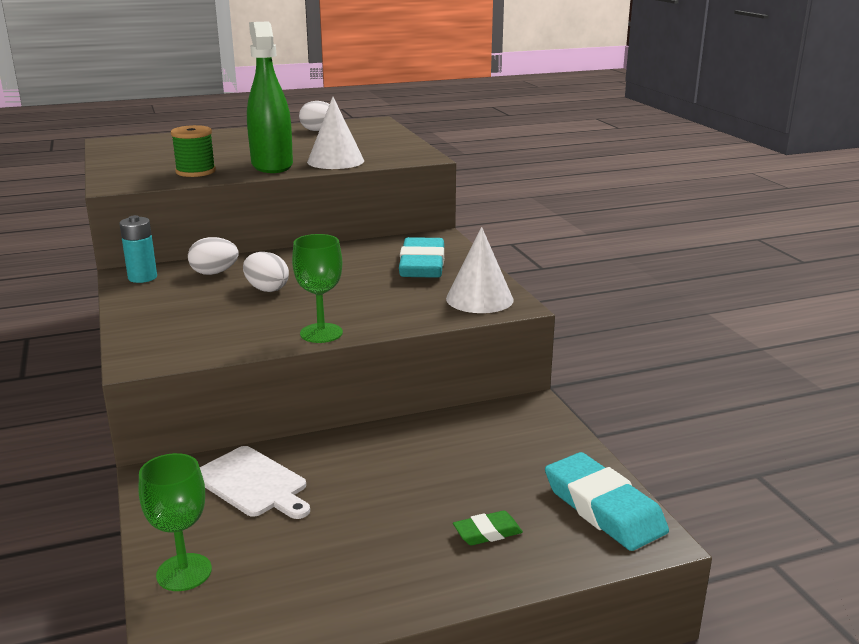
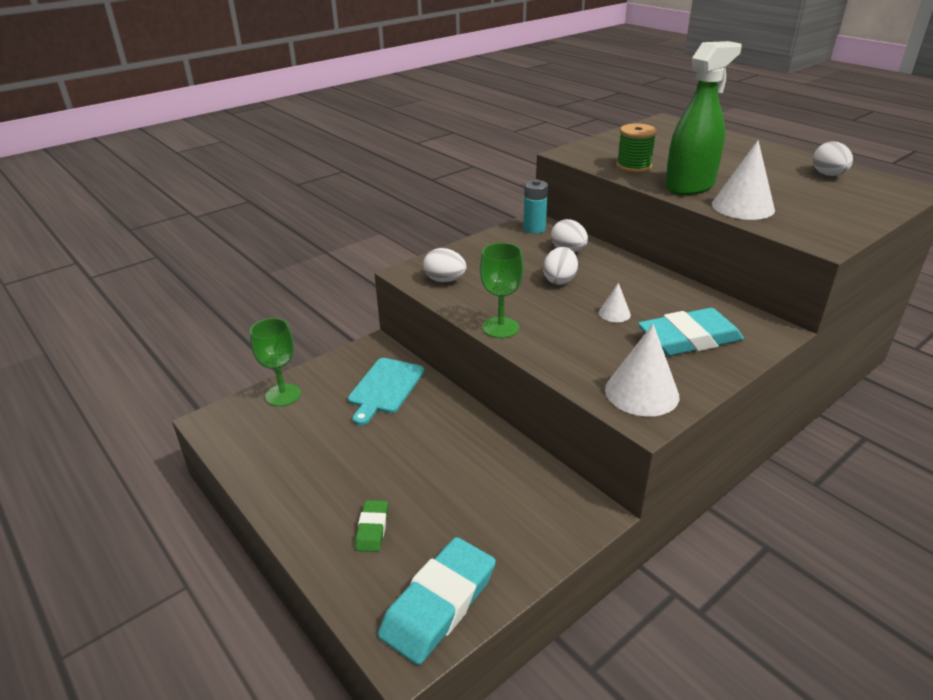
camera: 70 degrees right, 10 degrees up
white cutting board [200,446,310,519] -> turquoise cutting board [348,358,424,425]
green eraser [453,511,523,545] -> green eraser turned 45 degrees clockwise [355,500,388,552]
none -> white egg [423,248,466,282]
none -> white cone [599,283,631,322]

